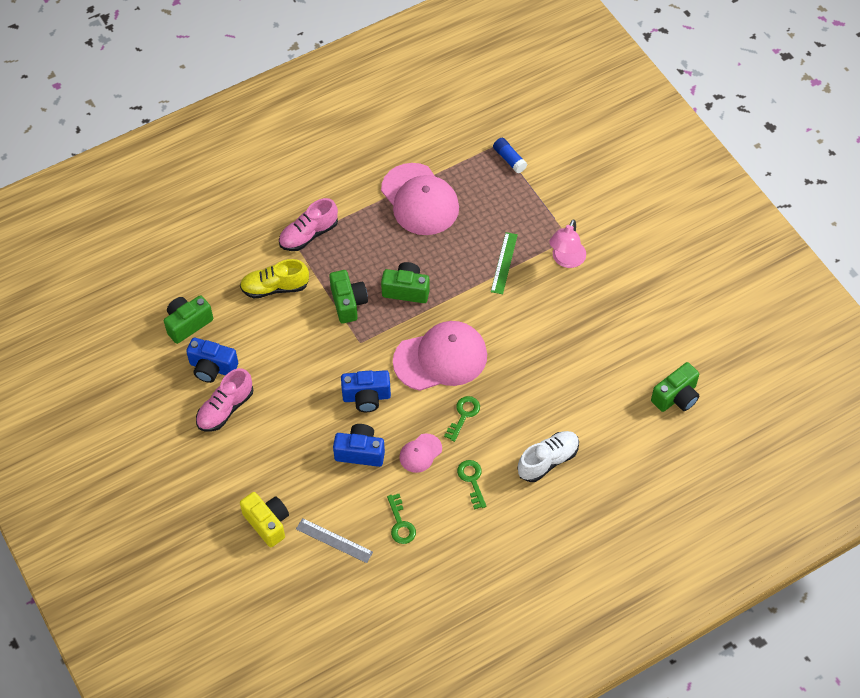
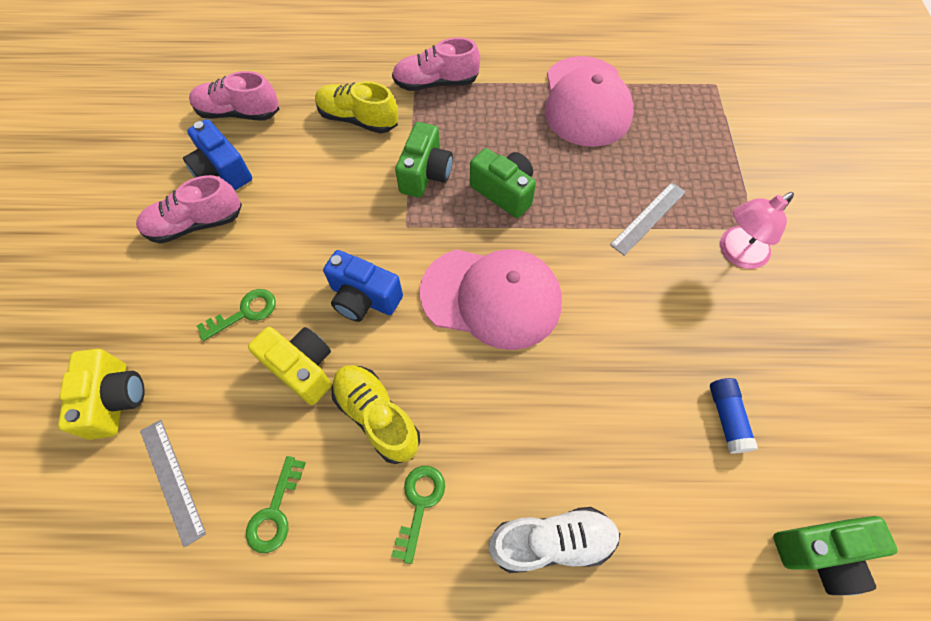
camera: 30 degrees right, 5 degrees up
green camera [164,295,213,344] -> pink shoe [189,71,280,121]
blue camera [333,424,385,467] -> yellow camera [248,327,331,405]
pink cap [399,433,442,473] -> yellow shoe [332,365,420,464]
green key [444,396,480,442] -> green key moved to [197,289,276,341]
green ruler [491,232,518,294] -> grey ruler [610,182,686,256]
blue glue stick [493,138,527,173] -> blue glue stick moved to [710,378,758,454]

